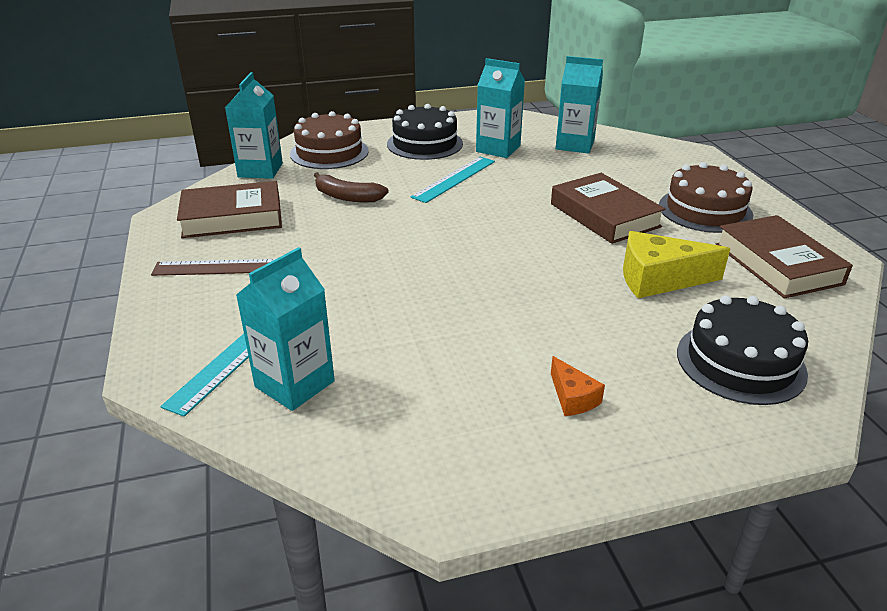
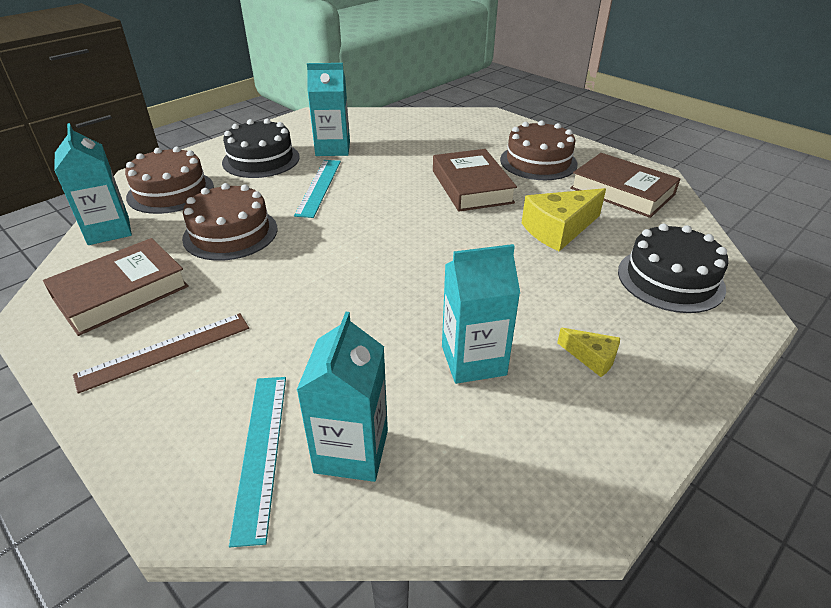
camera: 30 degrees left, 5 degrees up
brown banana [314,172,389,202] -> brown cake [182,183,277,261]
brown book [551,173,666,244] -> brown book turned 45 degrees clockwise [433,149,517,211]
orange cheese [551,356,605,416] -> yellow cheese [557,328,620,377]
turquoise carton [556,56,603,154] -> turquoise carton moved to [442,244,520,384]

